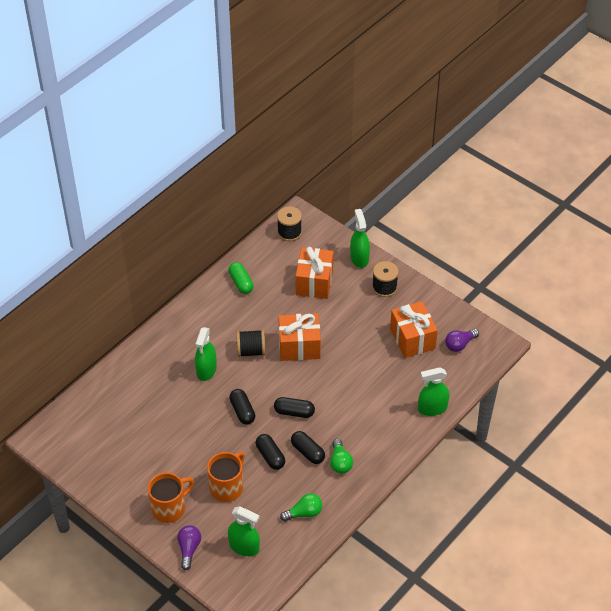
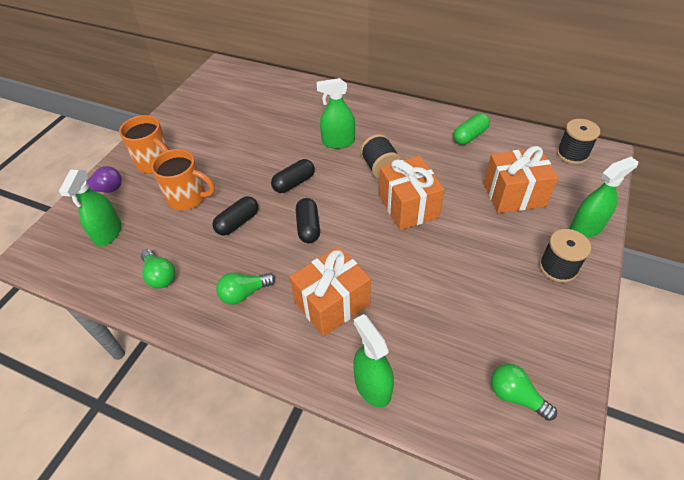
camera: 75 degrees right, 0 degrees up
black capsule [291,431,325,464] -> none
orange gift [390,301,438,358] -> orange gift moved to [290,246,371,337]
purple light bulb [445,329,479,352] -> green light bulb [491,364,557,421]

